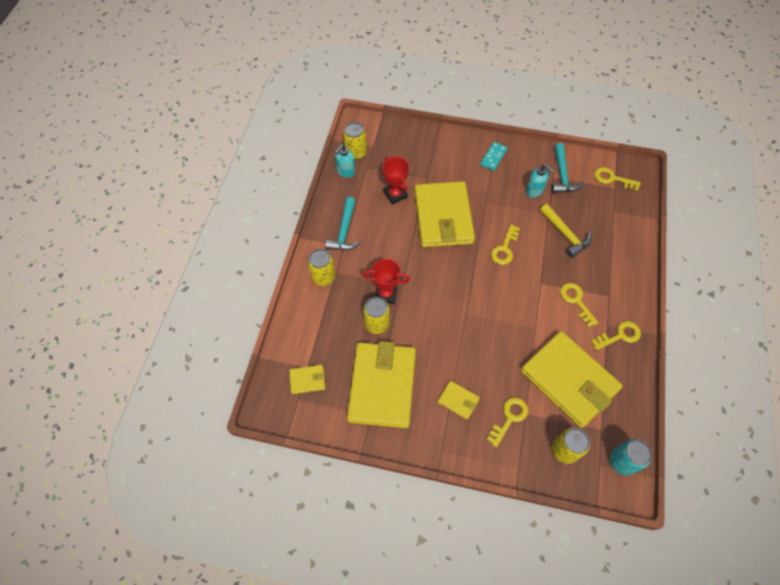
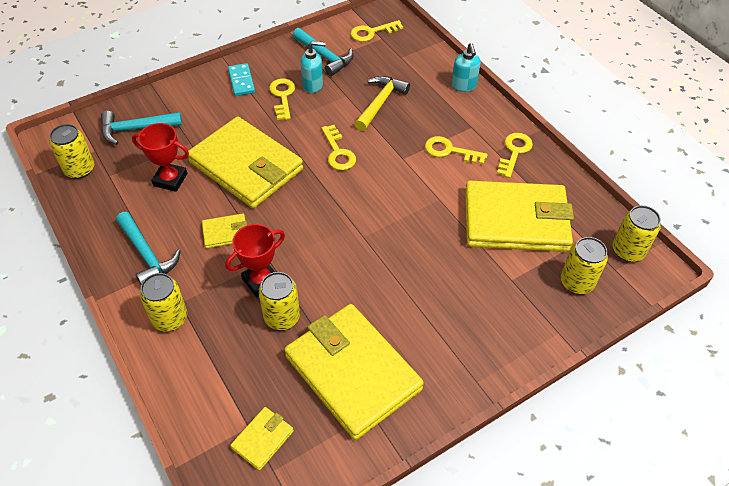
camera: 45 degrees left, 10 degrees down
turquoise soap dispenser [335,144,355,178] -> turquoise soap dispenser moved to [451,43,481,92]
yellow wallet [438,381,480,420] -> yellow wallet moved to [202,214,247,248]
yellow key [486,398,528,447] -> yellow key moved to [269,78,295,120]
yellow hammer [540,204,592,258] -> yellow hammer turned 75 degrees counterclockwise [355,76,410,131]
turquoise can [610,439,652,475] -> yellow can [613,205,661,262]
none -> turquoise hammer [101,111,182,145]

